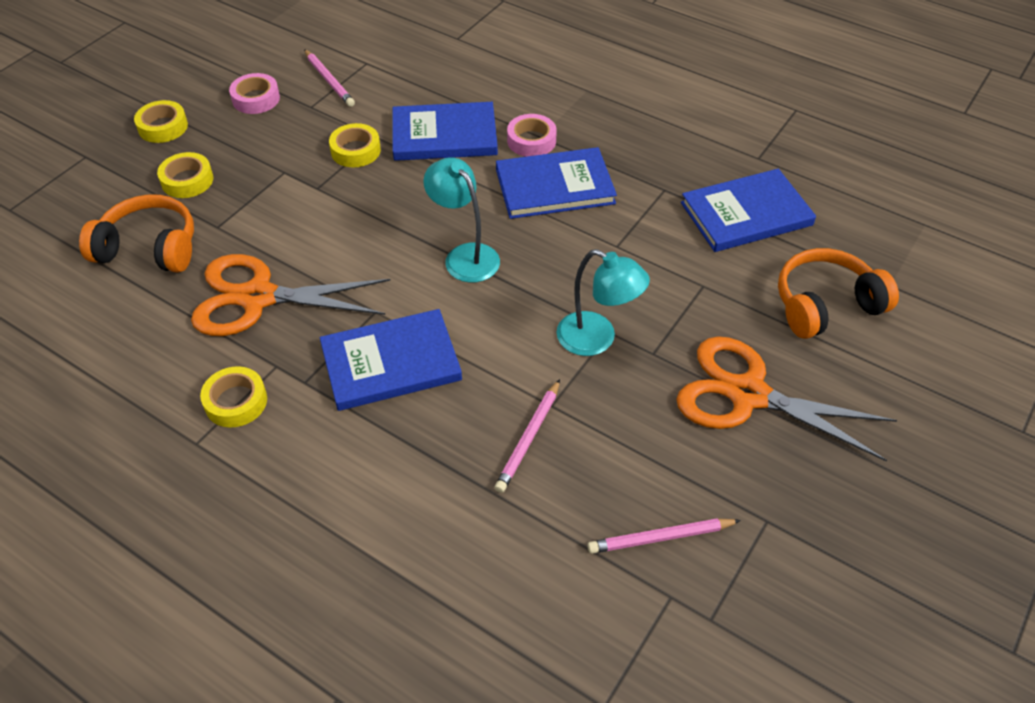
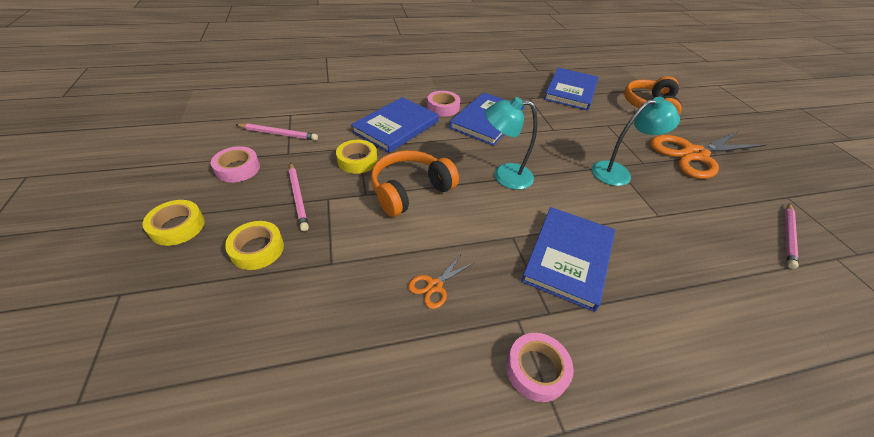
camera: 50 degrees left, 5 degrees down
orange headphones [79,194,194,273] -> orange headphones moved to [371,150,459,217]
orange scissors [191,254,391,336] -> orange scissors [408,254,475,309], size x0.41
yellow tape [200,366,267,427] -> pink tape [506,333,574,402]
pink pencil [494,379,560,493] -> pink pencil moved to [289,163,309,231]

